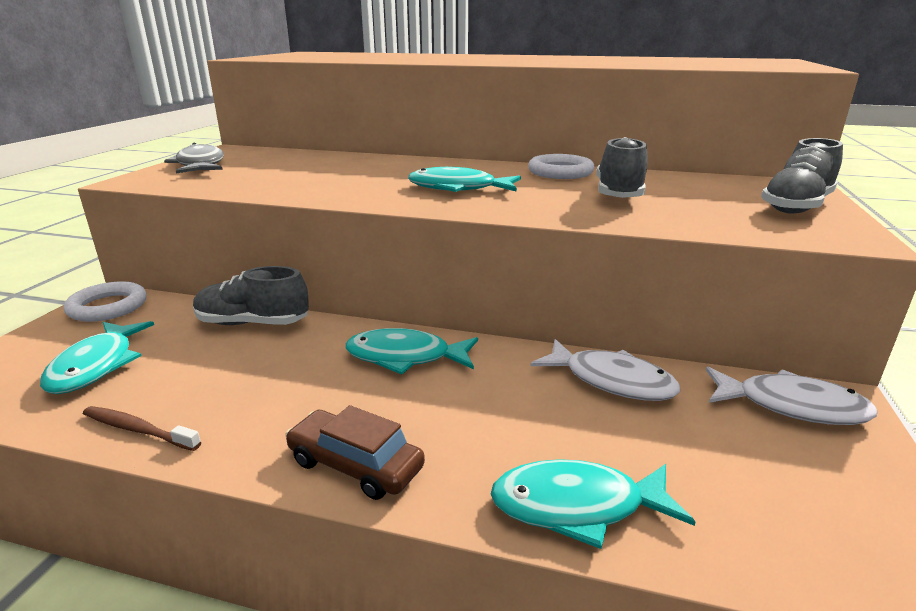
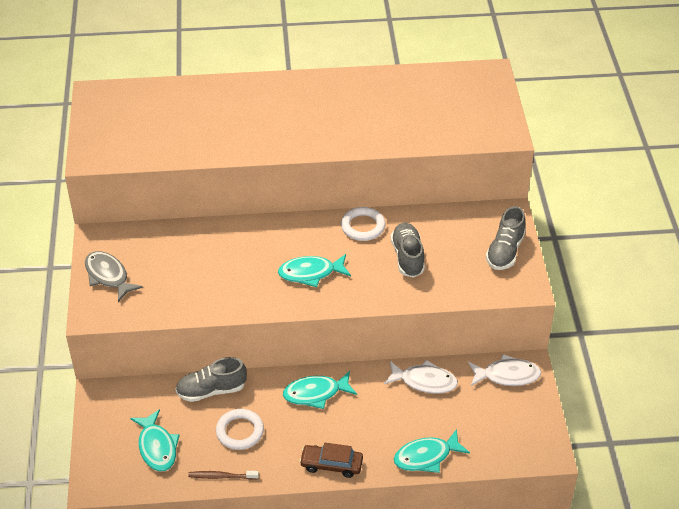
camera: 20 degrees left, 20 degrees up
white ring [64,281,147,322] -> white ring moved to [216,409,264,450]

